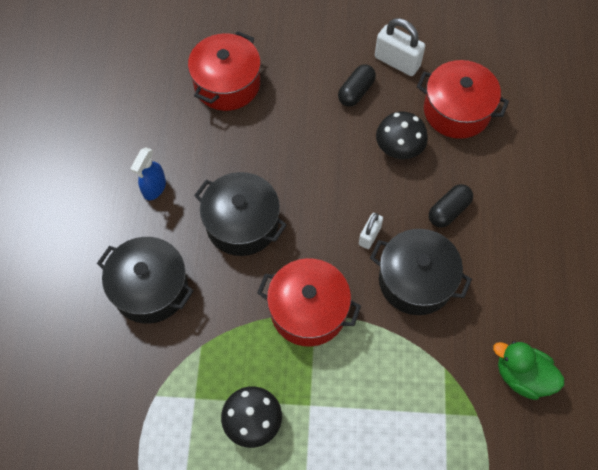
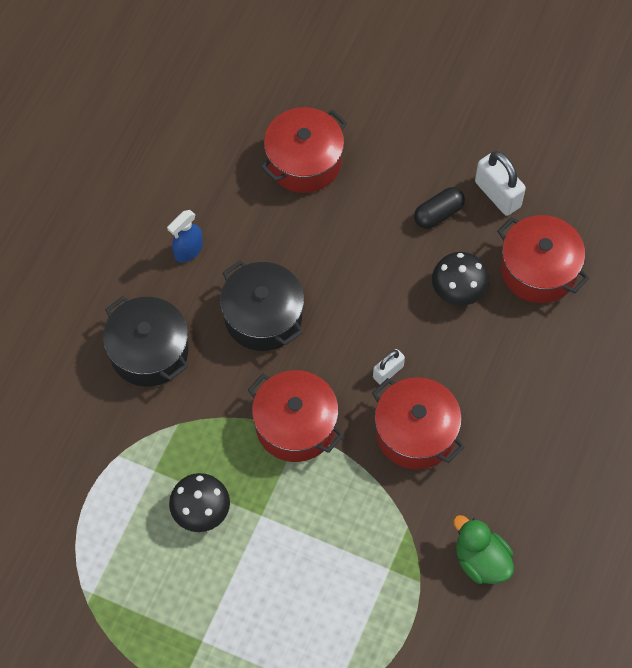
camera: 20 degrees right, 0 degrees up
black pot [370,229,472,315] -> red pot [372,377,465,469]
black capsule [429,184,473,227] -> none

